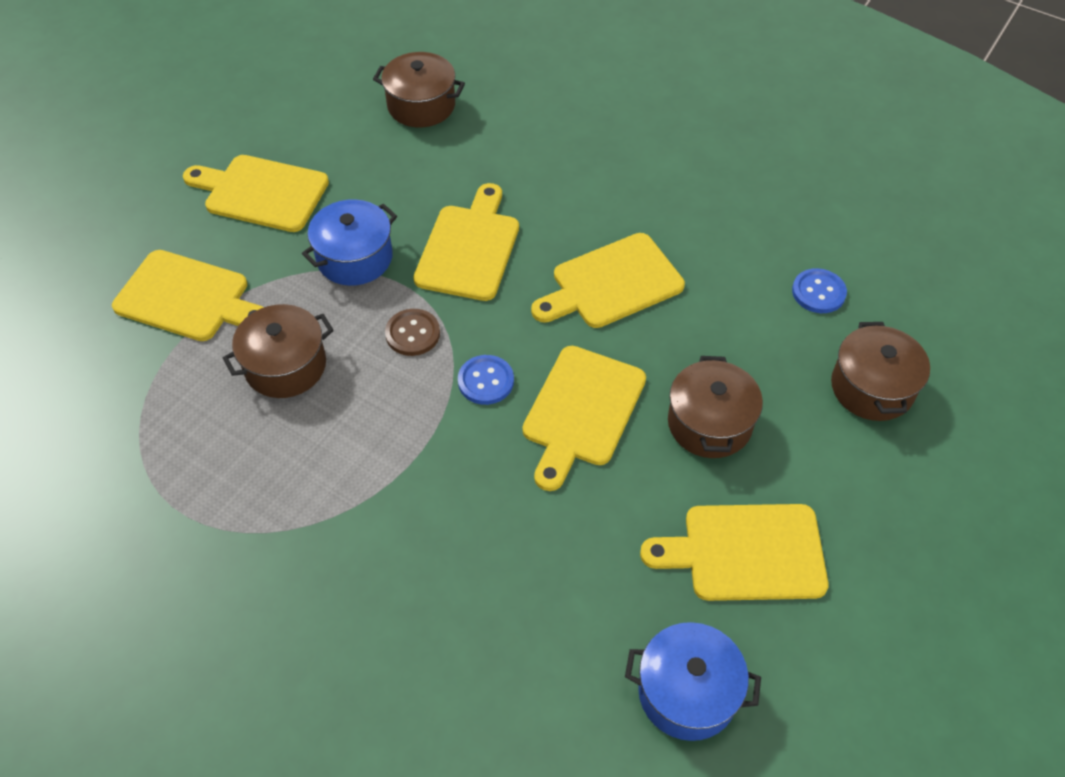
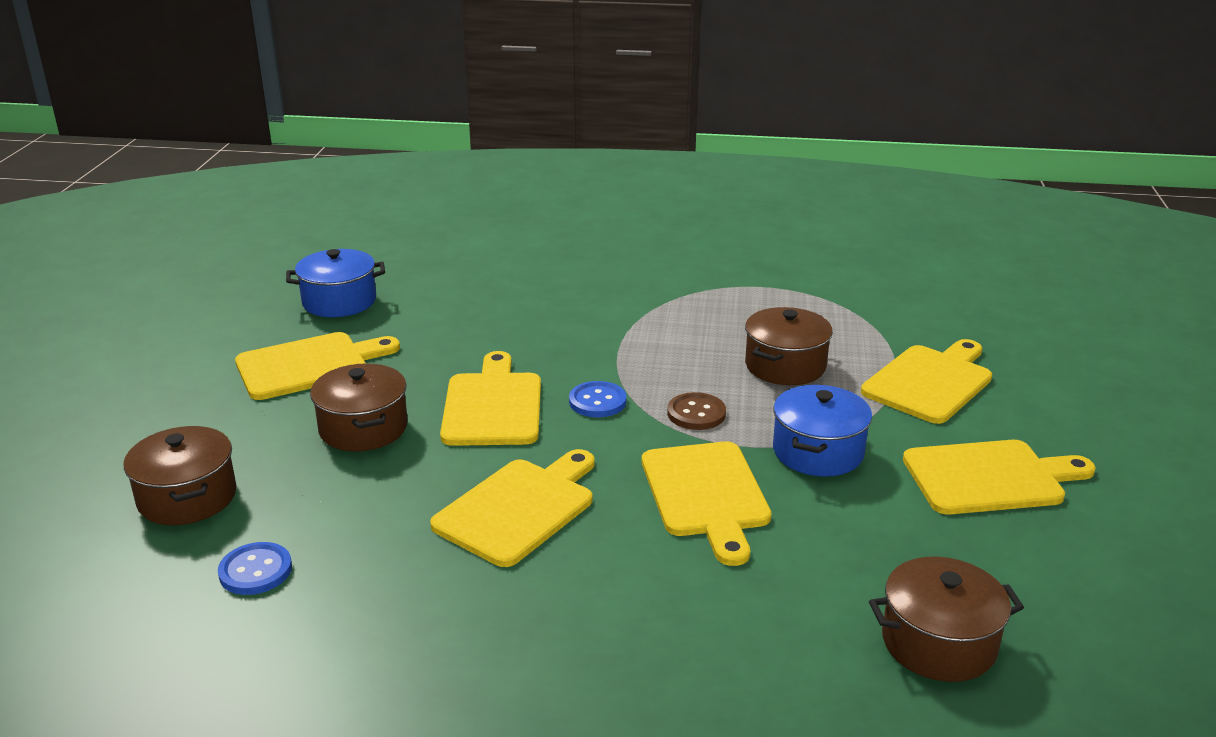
camera: 155 degrees right, 25 degrees down
yellow cutting board [112,250,264,341] -> yellow cutting board turned 135 degrees clockwise [861,339,992,424]

